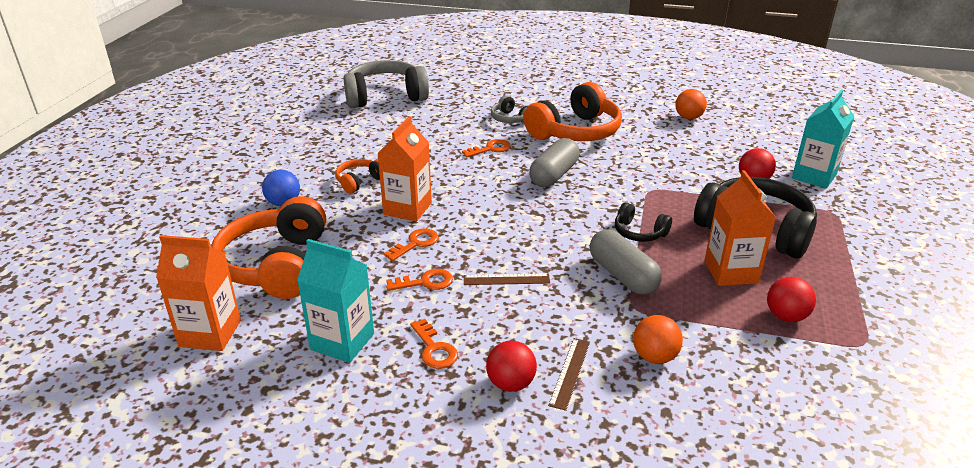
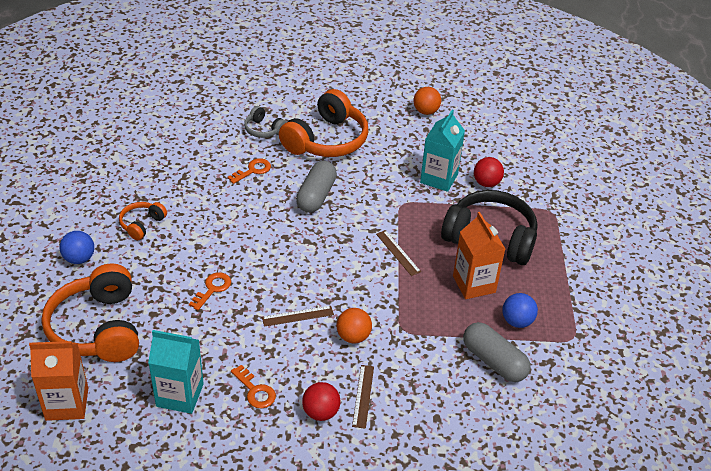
camera: 15 degrees left, 10 degrees up
grey headphones [344,60,429,108] -> none
orange carton [377,116,432,222] -> none
orange key [386,269,453,291] -> none
grey capsule [590,229,662,295] -> grey capsule moved to [463,322,531,382]
black headphones [615,202,672,242] -> brown ruler [376,230,421,276]
orange ball [633,315,683,364] -> orange ball moved to [337,308,372,344]
red ball [767,277,816,322] -> blue ball [502,293,538,328]
turquoise carton [792,90,855,189] -> turquoise carton moved to [420,110,465,192]

